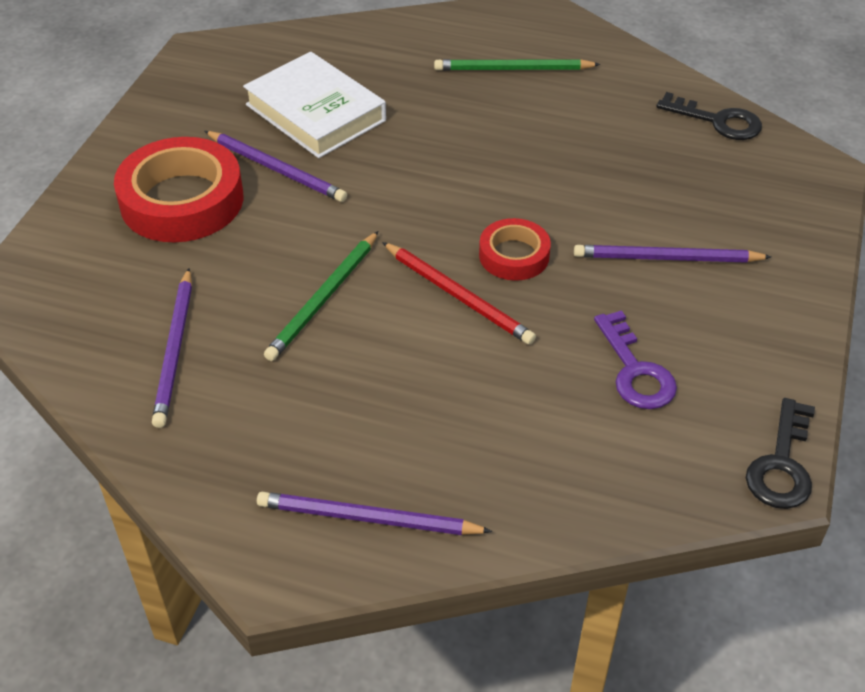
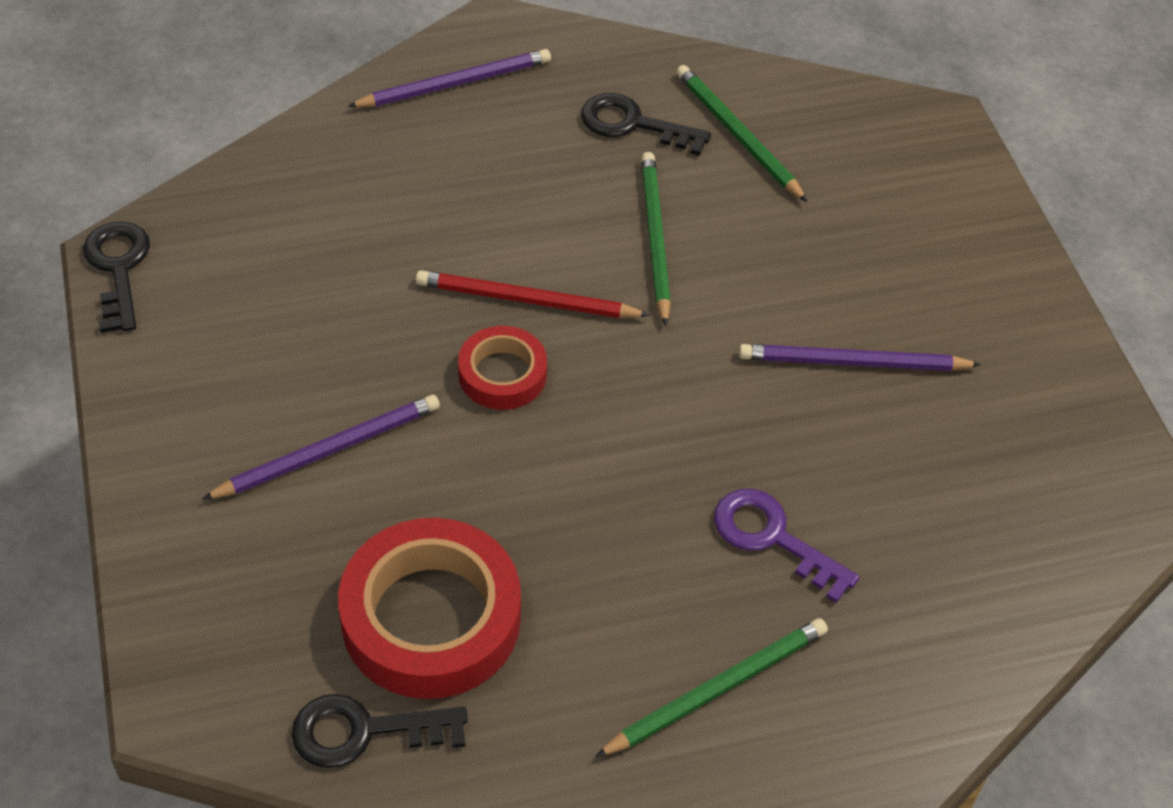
camera: 145 degrees right, 5 degrees up
red tape [114,137,243,242] -> red tape moved to [338,518,521,699]
purple pencil [152,268,192,428] -> green pencil [676,65,808,202]
white book [243,52,386,158] -> none
purple key [594,310,677,409] -> purple key moved to [714,489,859,603]
none -> black key [581,93,711,156]

